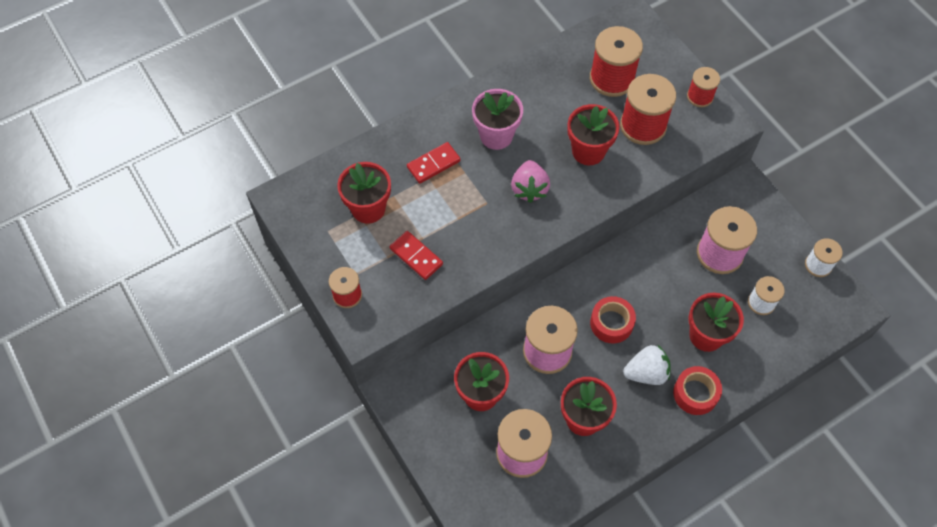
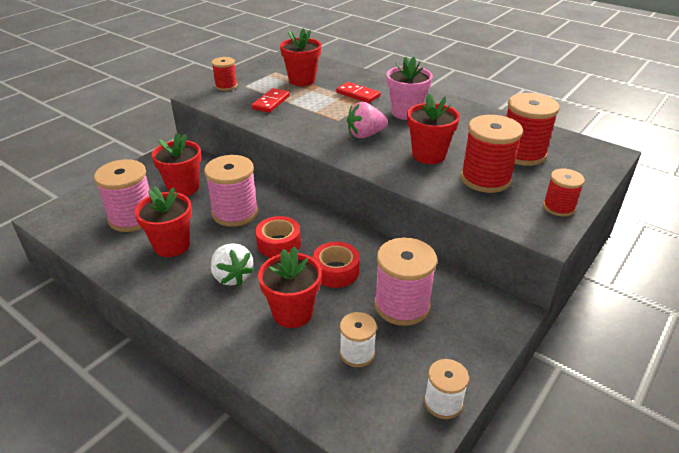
camera: 70 degrees right, 25 degrees down
red tape [673,366,722,415] -> red tape moved to [312,242,360,288]

